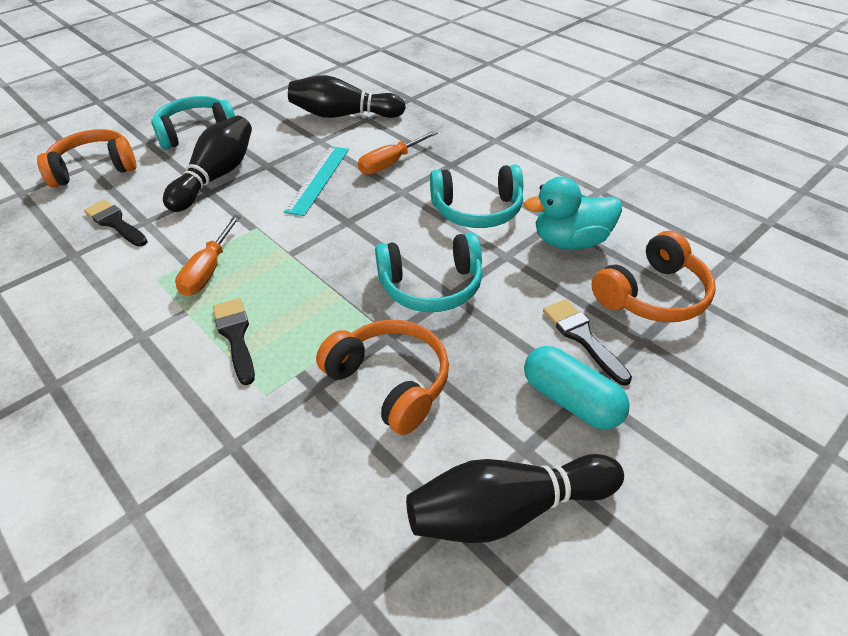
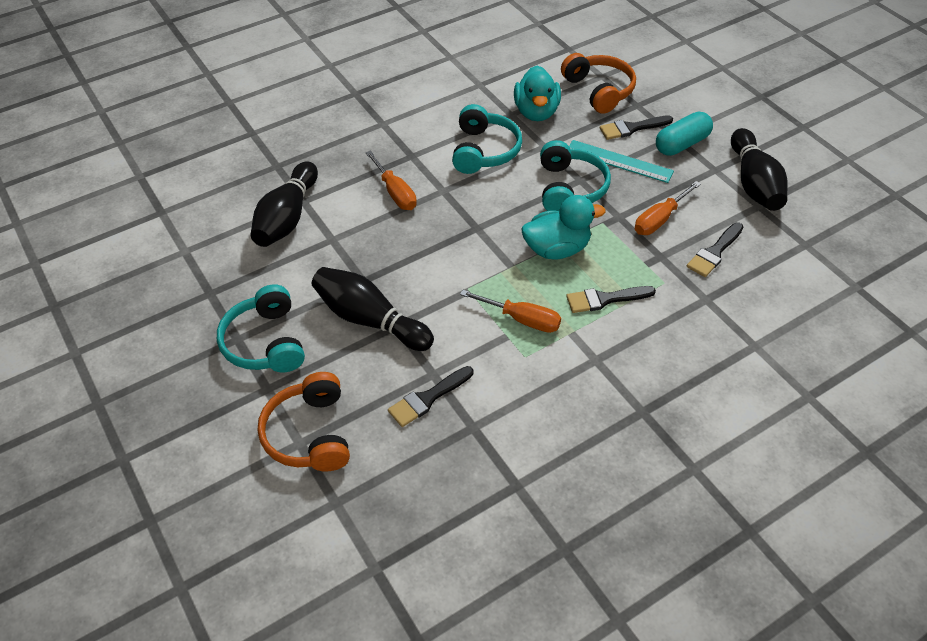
camera: 80 degrees left, 5 degrees up
turquoise ruler [284,146,349,216] -> turquoise ruler moved to [569,140,674,183]
orange headphones [316,319,449,435] -> orange screwdriver [635,181,701,235]
none -> turquoise duck [522,195,606,260]
none -> black brush [687,223,743,277]

